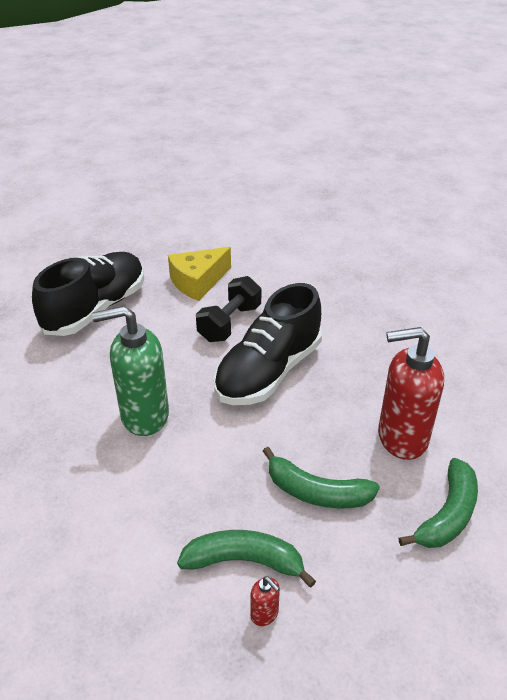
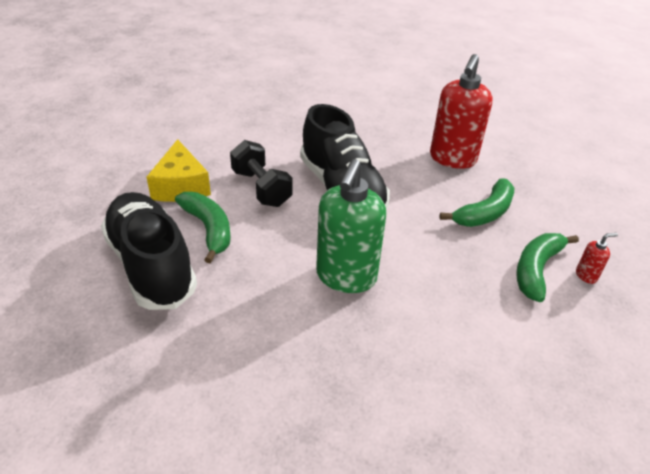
camera: 65 degrees left, 0 degrees up
green banana [399,458,478,548] -> green banana moved to [175,192,231,263]

